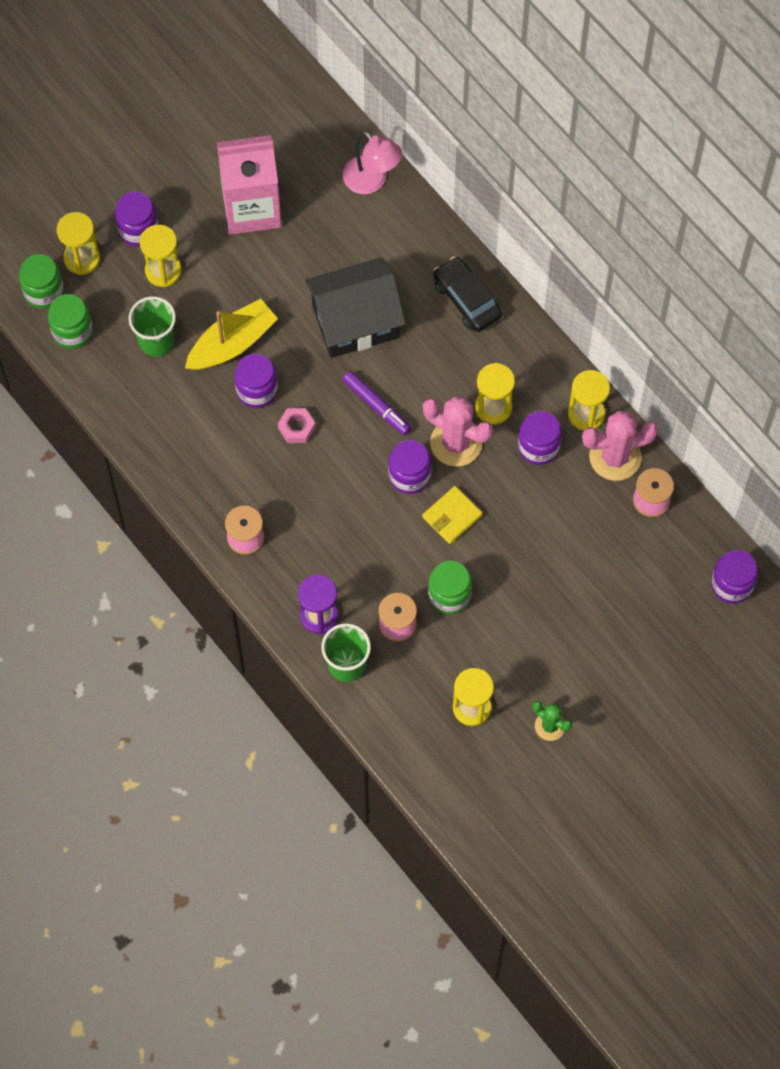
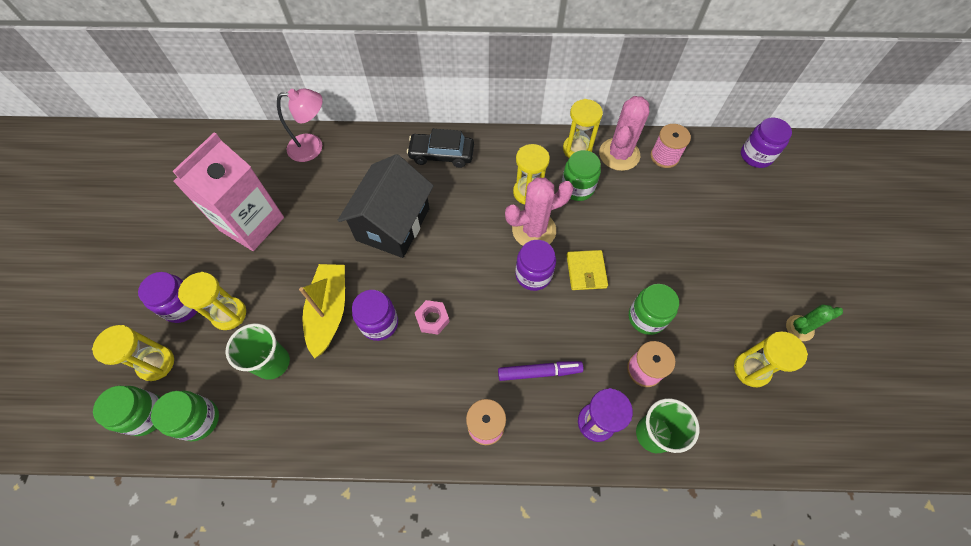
camera: 50 degrees left, 5 degrees down
purple marker [342,371,411,435] -> purple marker moved to [498,361,584,381]
purple jar [518,411,562,465] -> green jar [561,150,601,201]

